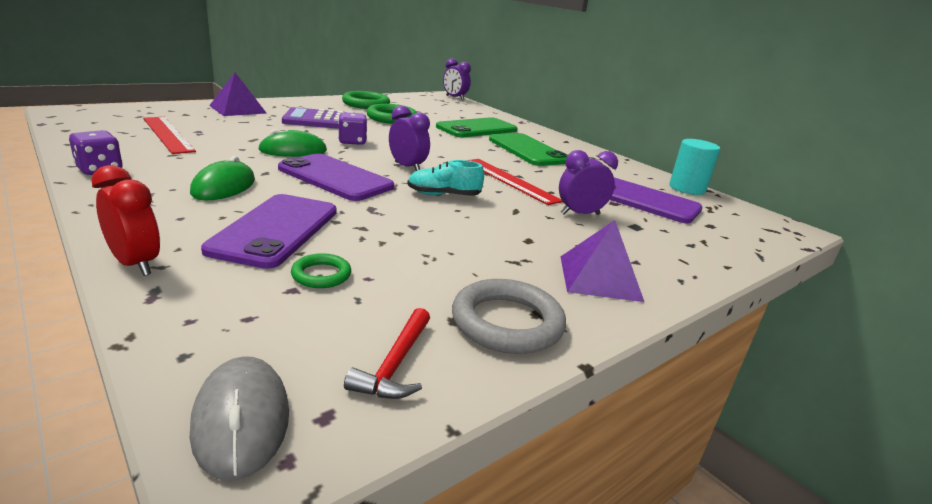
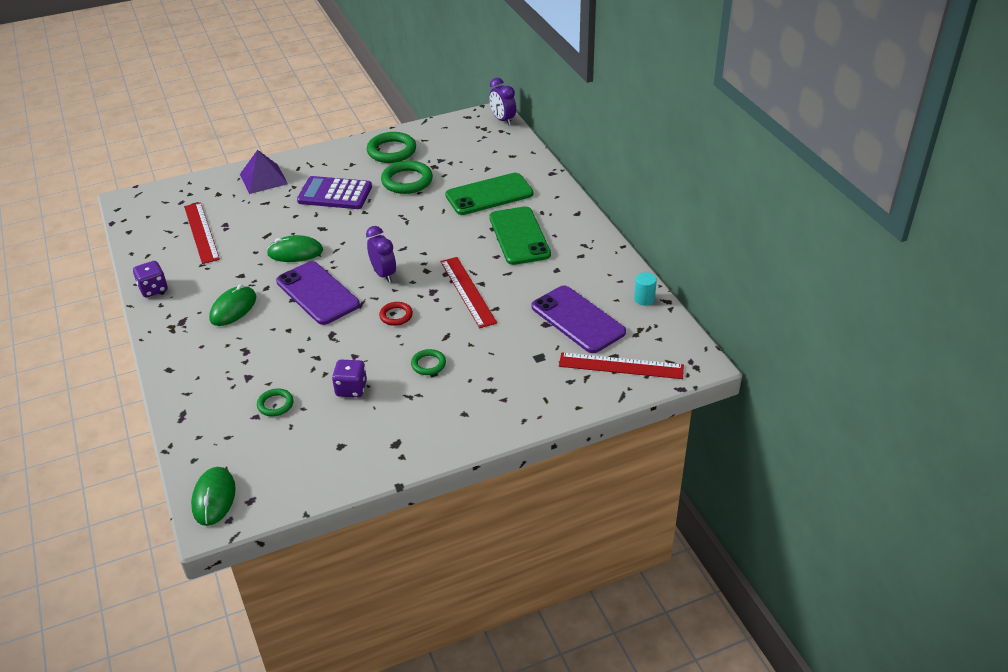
camera: 20 degrees right, 15 degrees up
red clock [91,165,160,276] -> none
grey mouse [190,356,289,481] -> green mouse [191,467,236,526]
purple phone [201,194,337,269] -> none
purple dice [338,112,367,145] -> purple dice moved to [332,360,367,397]
red hammer [344,308,430,399] -> none
turquoise shoe [407,160,484,196] -> red ring [379,302,413,326]
grey ring [452,279,566,354] -> none
purple clock [559,150,618,215] -> none
purple pyramid [560,220,644,302] -> none
turquoise cylinder [669,139,720,195] -> turquoise cylinder [634,272,657,306], size x0.60
none -> green ring [411,349,446,375]
none -> red ruler [559,352,684,379]

